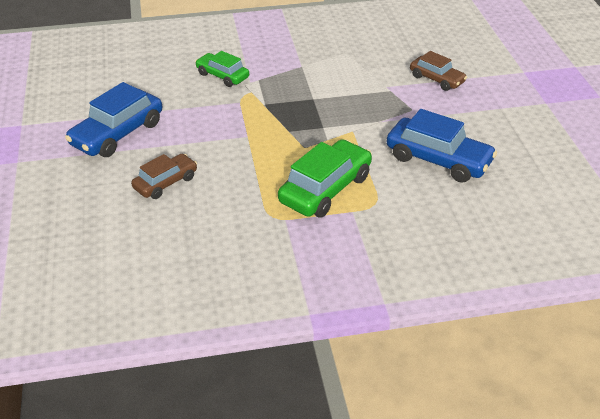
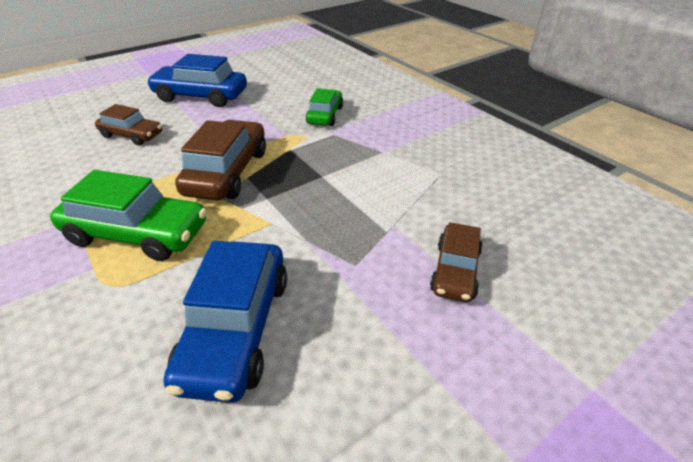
camera: 65 degrees right, 0 degrees up
none -> brown car [175,120,266,201]

